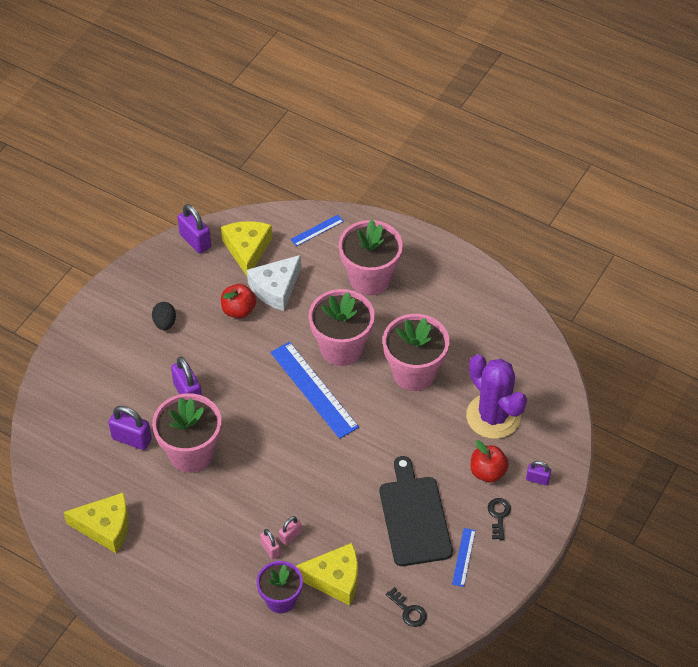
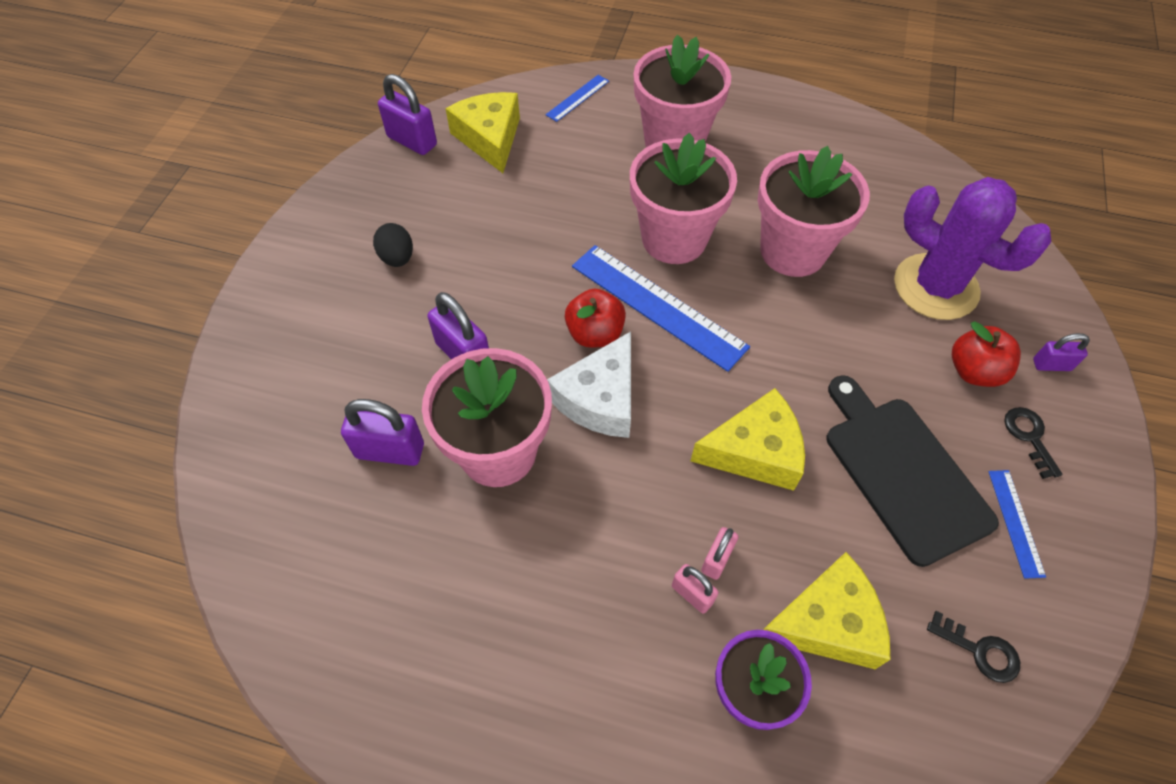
camera: 15 degrees left, 5 degrees up
yellow cheese [64,492,129,553] -> yellow cheese moved to [691,388,805,491]
red apple [221,284,256,318] -> red apple moved to [565,289,626,348]
white cheese [247,255,301,311] -> white cheese moved to [547,331,631,438]

